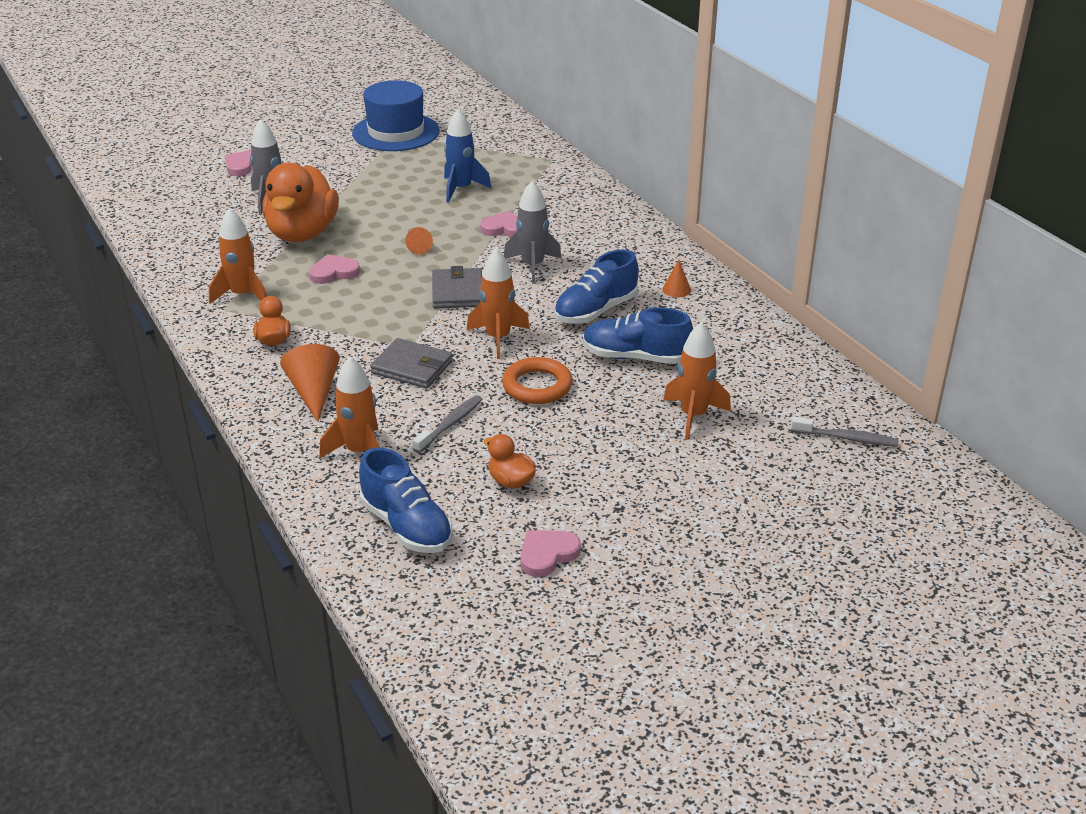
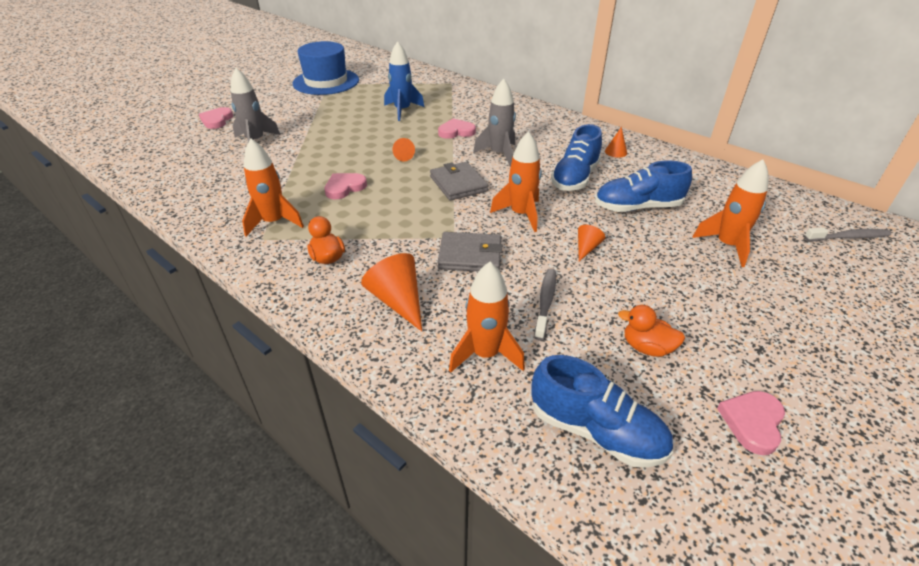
camera: 20 degrees left, 5 degrees up
orange duck [262,163,339,242] -> none
orange ring [502,357,573,404] -> orange cone [578,225,605,261]

